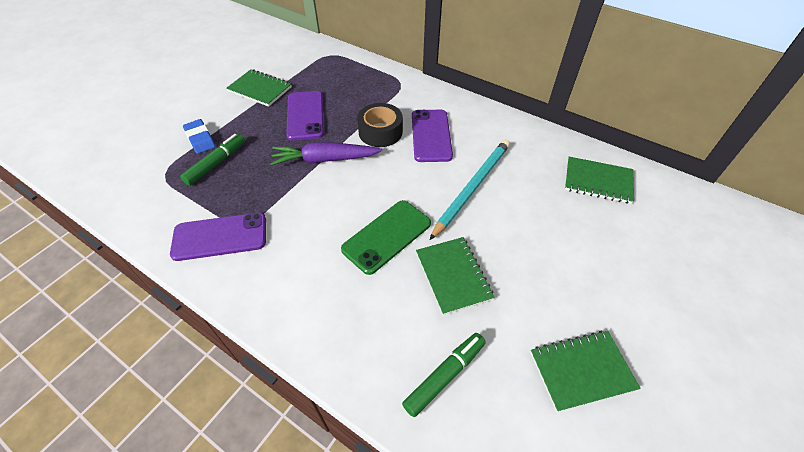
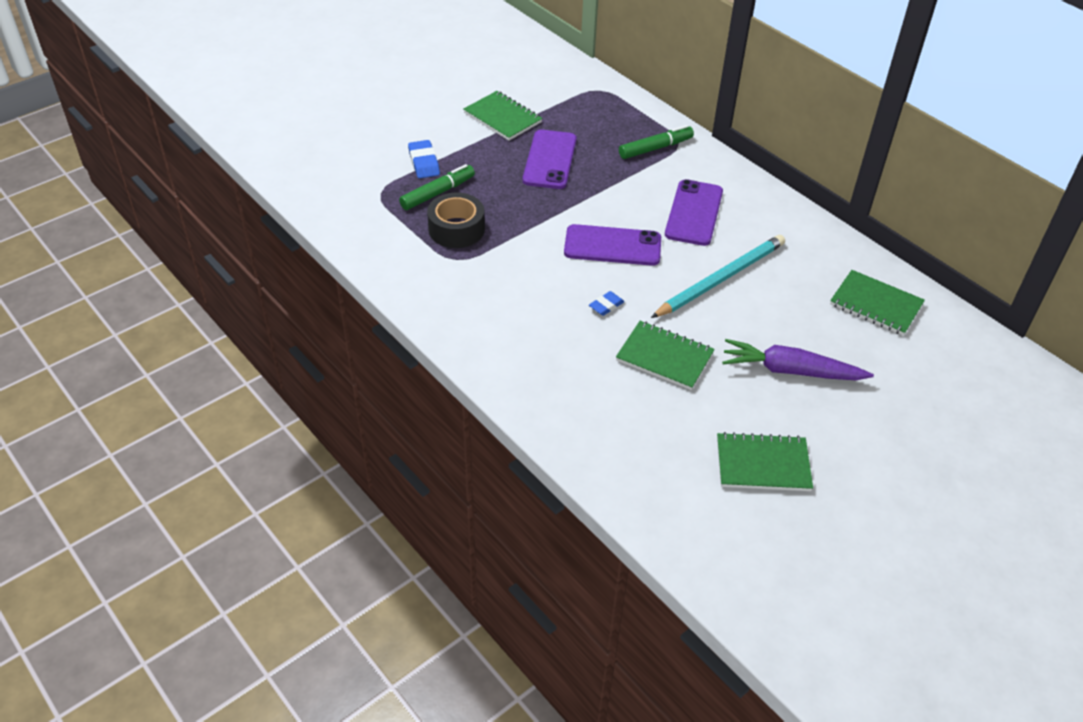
camera: 15 degrees right, 5 degrees down
purple phone [170,213,266,261] -> purple phone moved to [564,224,661,266]
purple carrot [270,142,382,166] -> purple carrot moved to [722,339,874,380]
green phone [341,200,431,275] -> blue eraser [589,291,625,316]
black tape [357,103,403,147] -> black tape moved to [427,193,485,248]
green marker [402,333,486,417] -> green marker moved to [619,125,694,159]
green notebook [416,237,495,315] -> green notebook turned 60 degrees counterclockwise [616,321,715,390]

